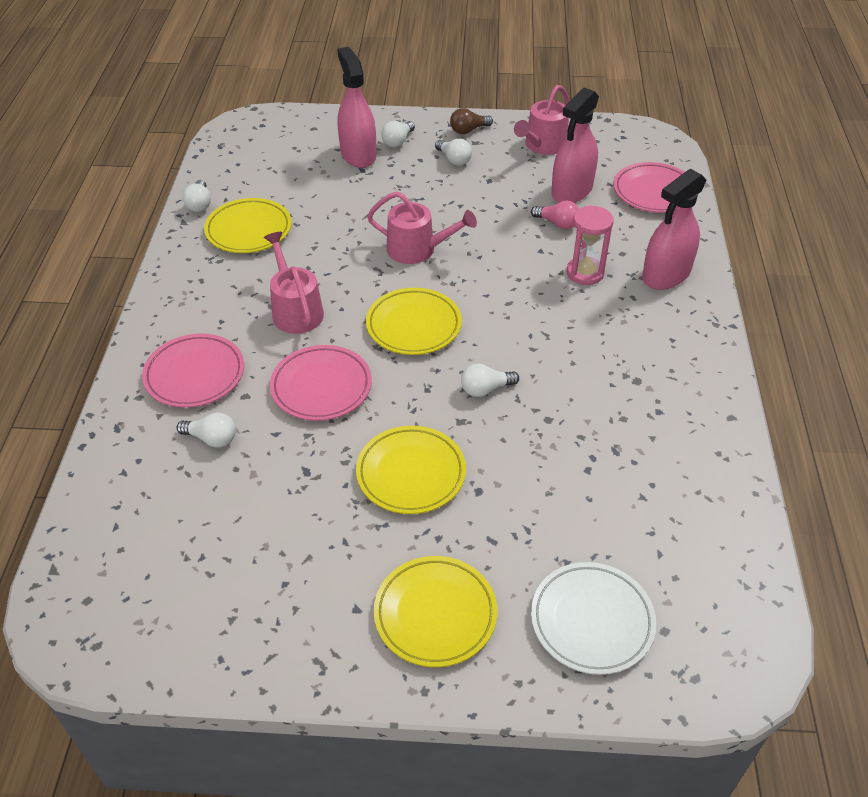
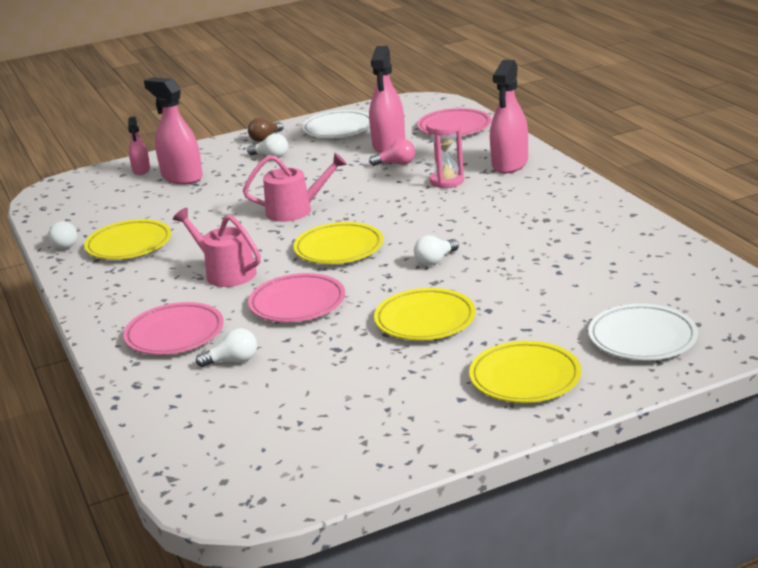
camera: 25 degrees left, 20 degrees down
white light bulb [381,121,415,147] -> none
pink watering can [514,85,569,155] -> white plate [302,110,370,138]
none -> pink spray bottle [128,117,150,175]

